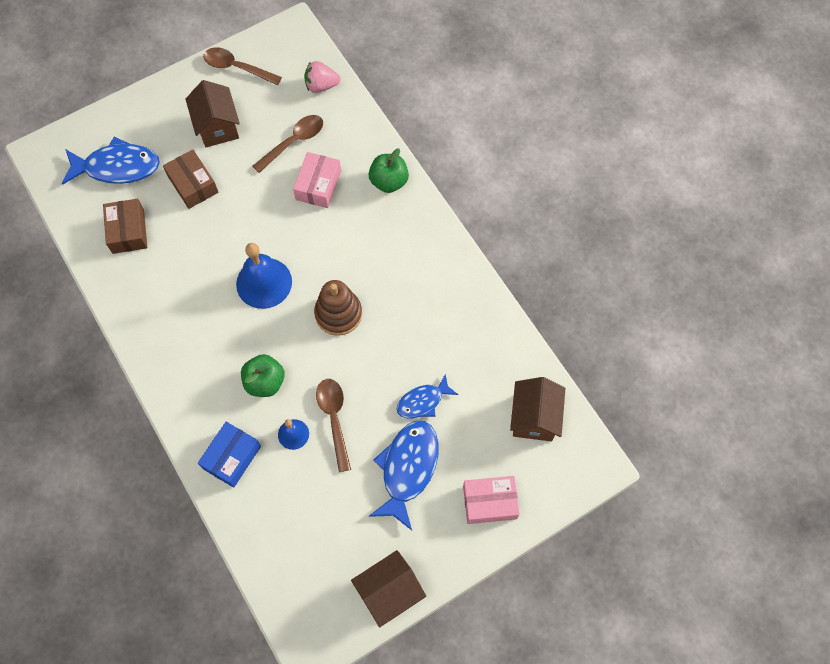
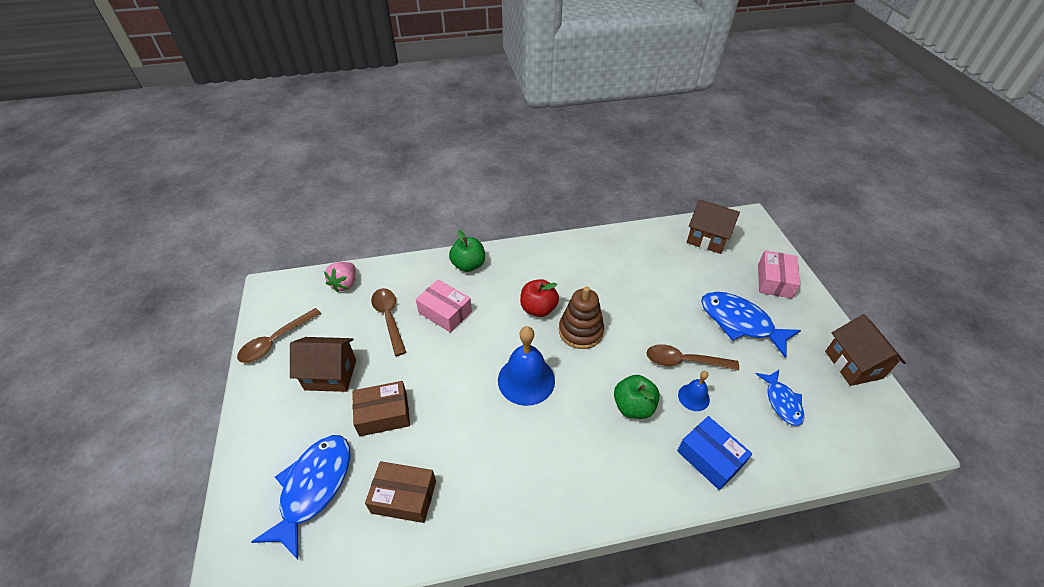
camera: 70 degrees left, 20 degrees down
blue fish [397,373,458,418] -> blue fish moved to [756,370,804,426]
none -> red apple [520,279,559,317]

